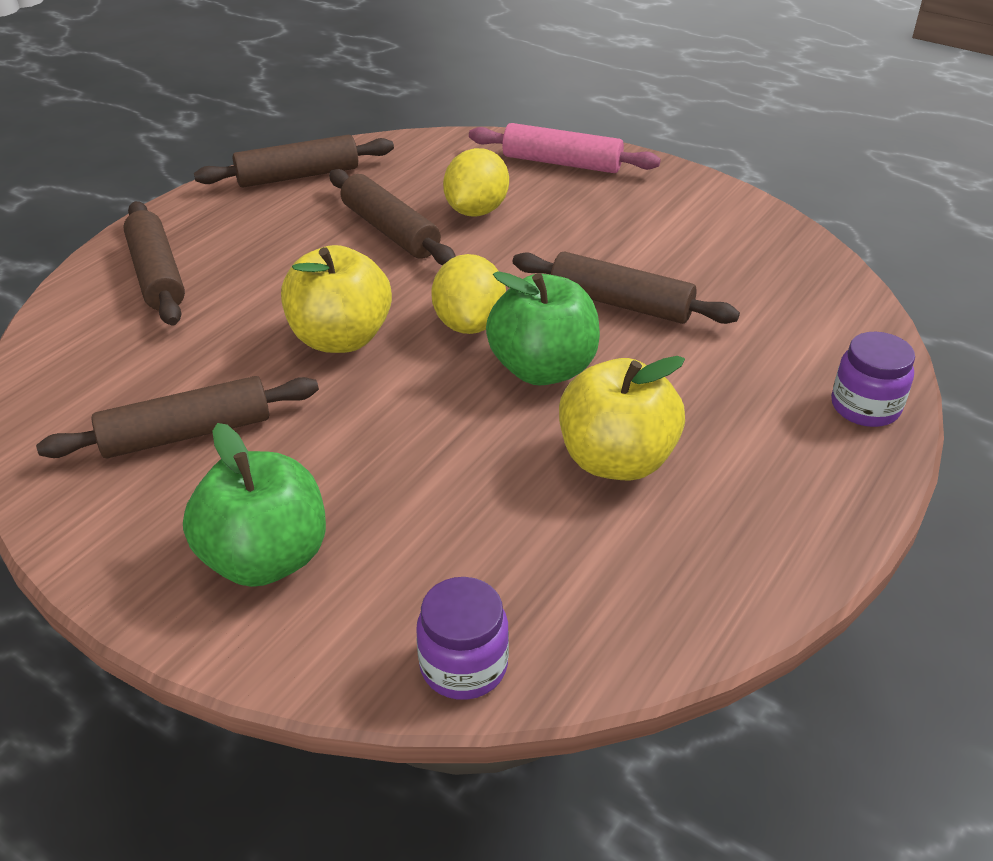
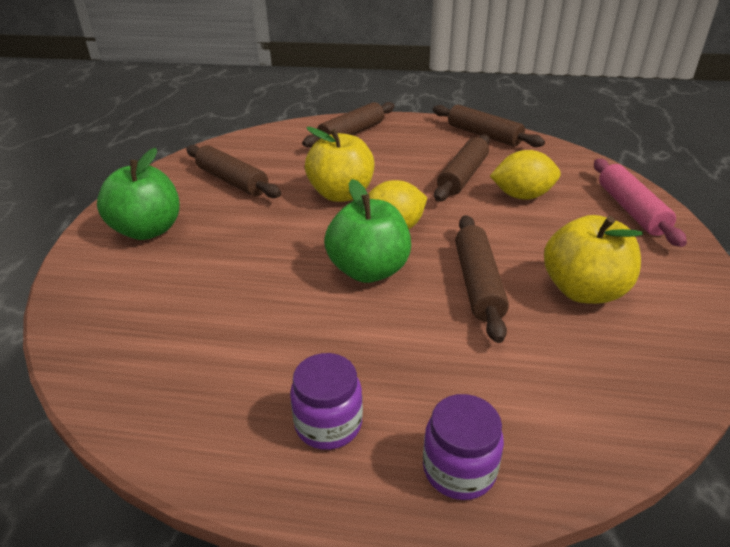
camera: 65 degrees right, 5 degrees down
purple jar [416,577,509,700] -> purple jar moved to [290,353,363,450]
yellow apple [559,356,685,481] -> yellow apple moved to [544,215,643,304]

